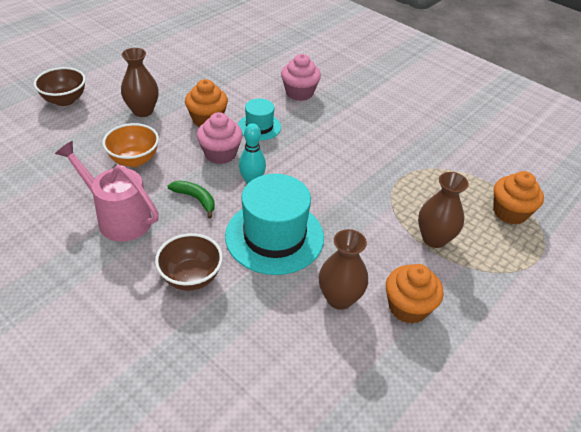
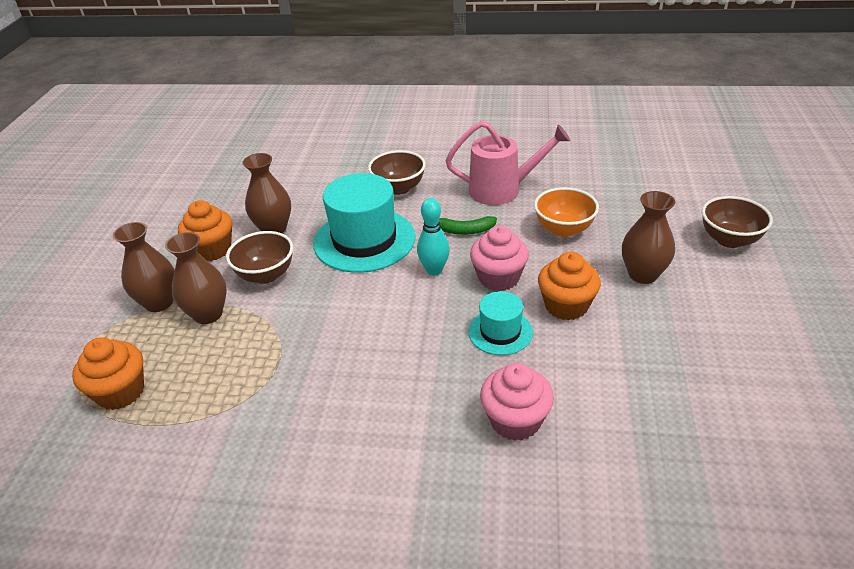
camera: 150 degrees right, 5 degrees down
none -> brown vase [113,222,175,312]
none -> brown bowl [226,231,293,284]

